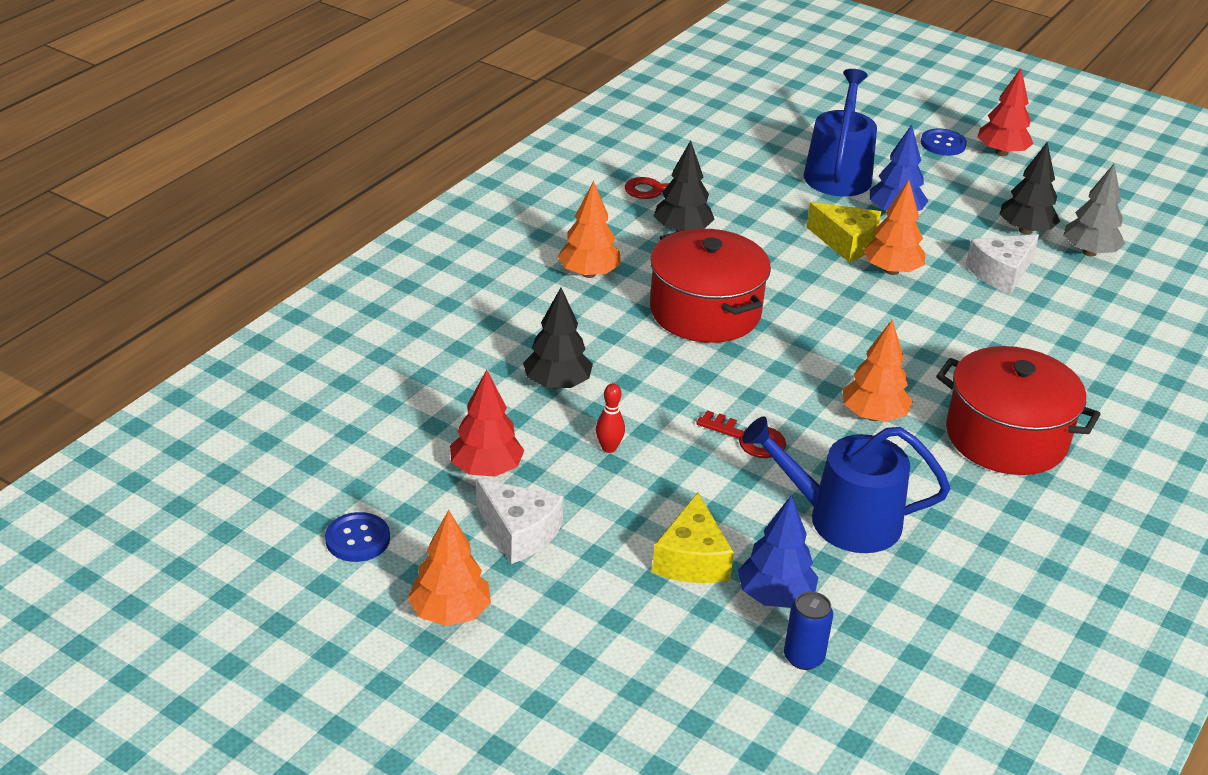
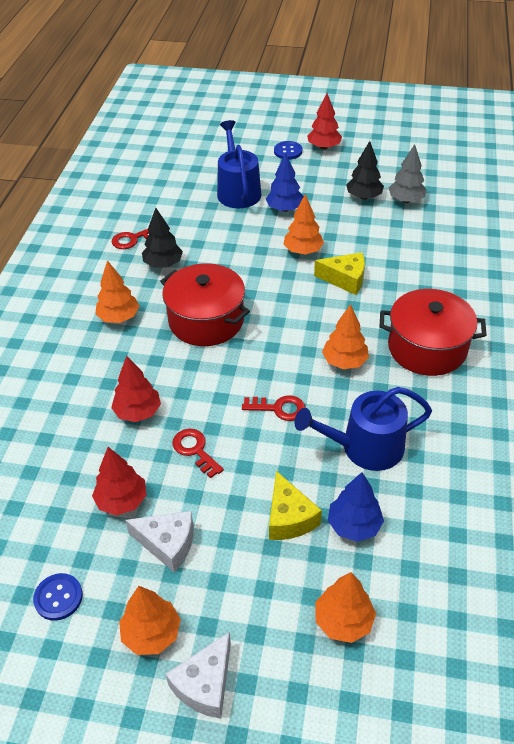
camera: 20 degrees left, 10 degrees up
black tree [523,288,593,389] -> red tree [111,356,161,422]
red bowling pin [596,383,625,453] -> red key [173,429,224,478]
blue can [784,592,833,670] -> none
yellow cheese [807,202,881,262] -> yellow cheese moved to [314,252,365,295]
white cheese [966,234,1039,294] -> white cheese moved to [165,632,231,719]
none -> orange tree [315,572,376,643]

